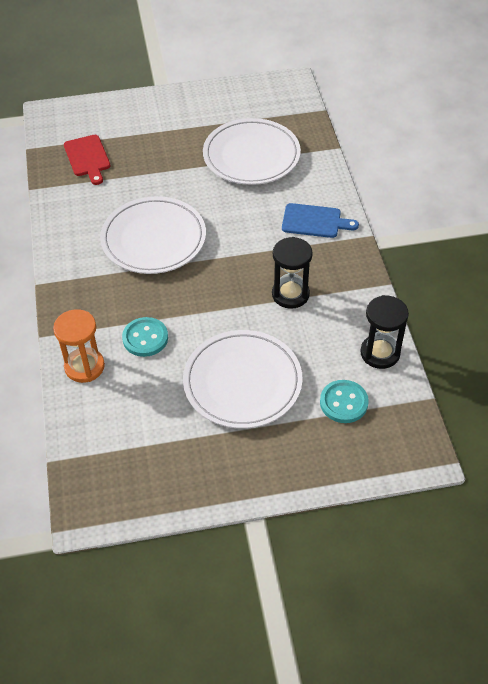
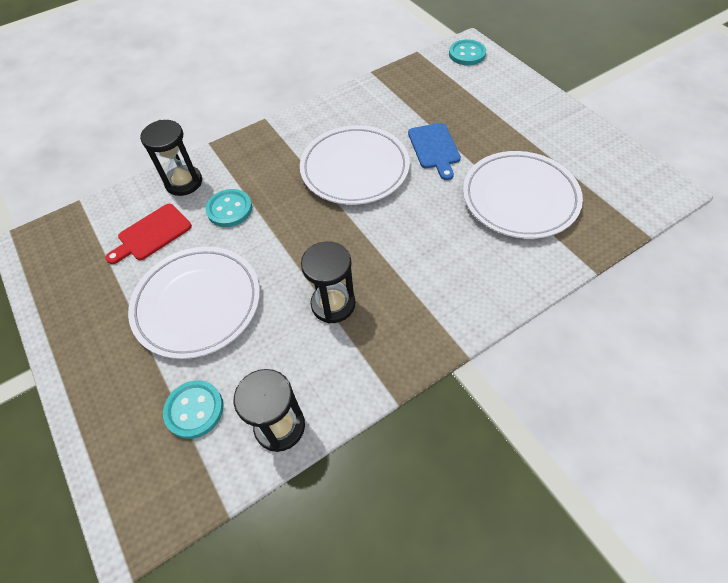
camera: 70 degrees right, 5 degrees up
orange hourglass [53,309,105,383] -> black hourglass [140,120,202,196]
red cutting board [64,135,110,185] -> red cutting board moved to [105,204,192,264]
blue cutting board [282,203,359,238] -> blue cutting board moved to [408,123,461,180]
none -> turquoise button [449,39,486,65]

